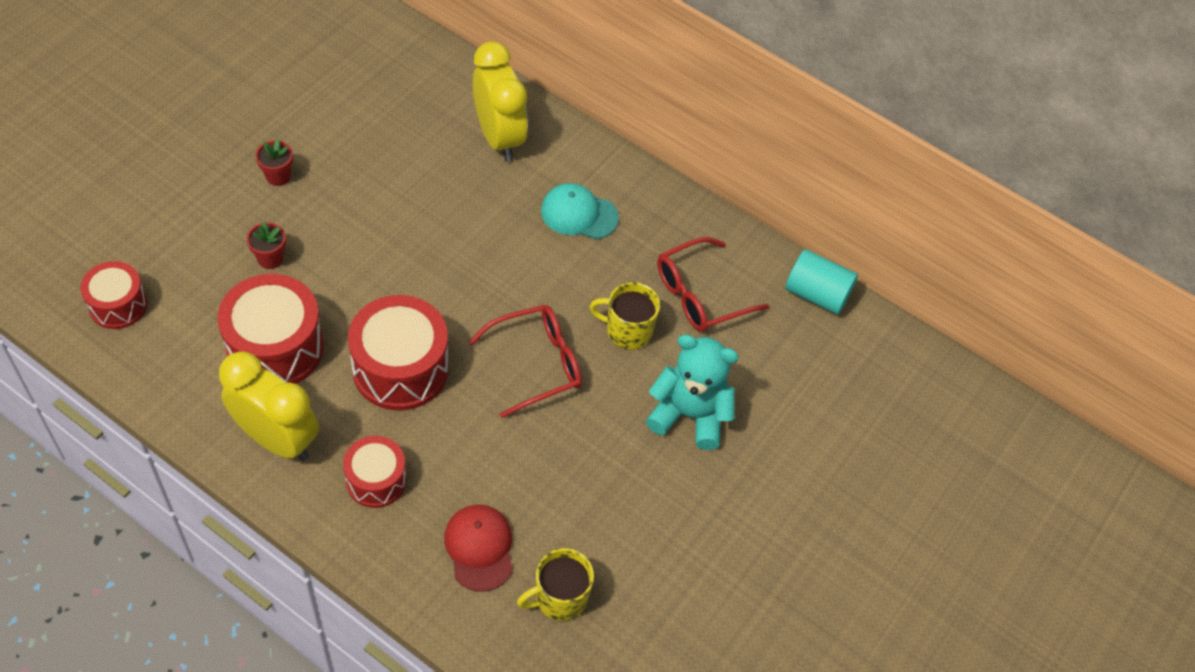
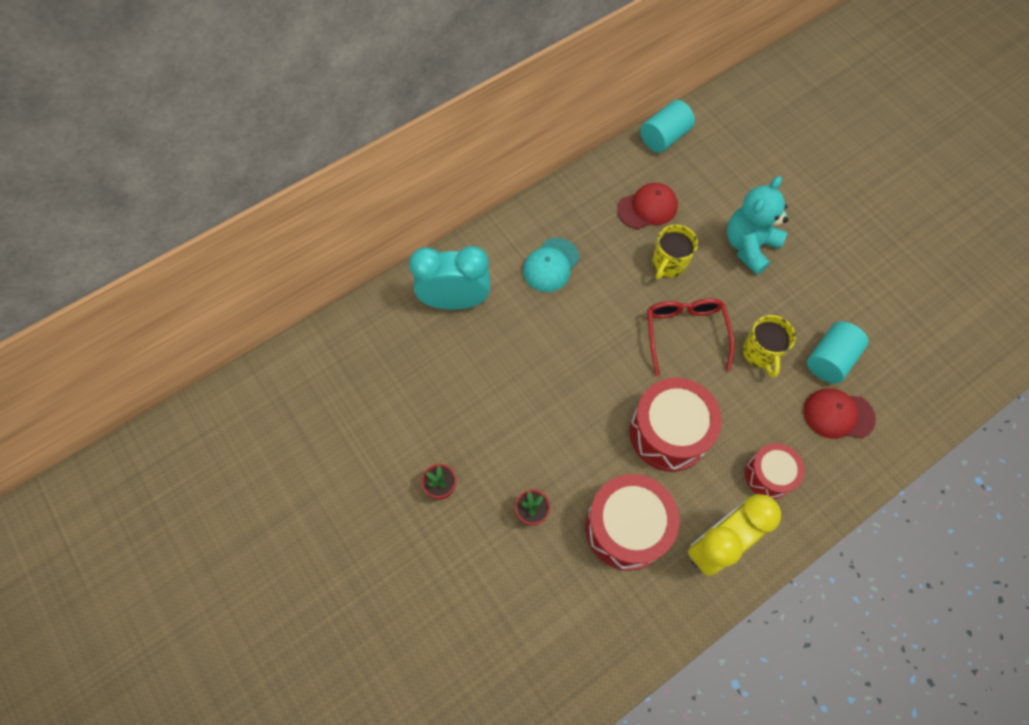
camera: 65 degrees left, 10 degrees up
red drum [80,261,147,329] -> none
yellow clock [473,41,528,161] -> turquoise clock [409,246,490,310]
yellow mug [517,548,594,621] -> yellow mug moved to [743,315,796,378]
red glasses [657,237,769,332] -> red cap [617,183,678,229]
none -> turquoise cylinder [807,322,868,383]

